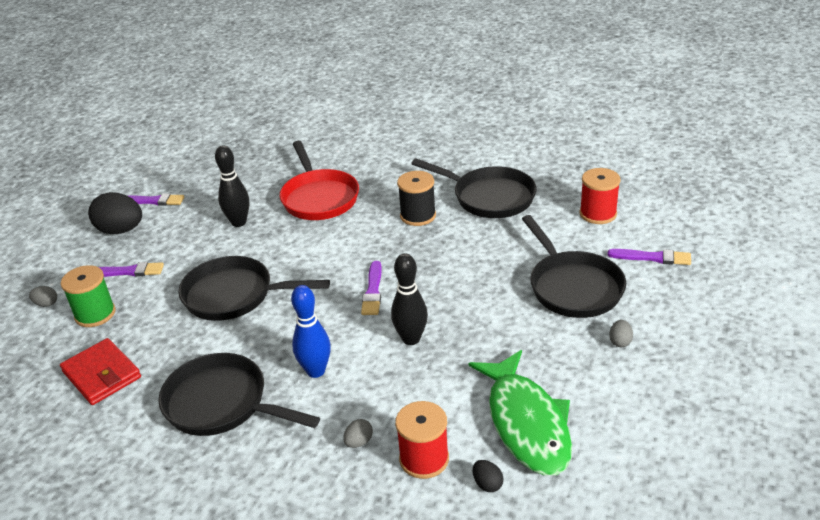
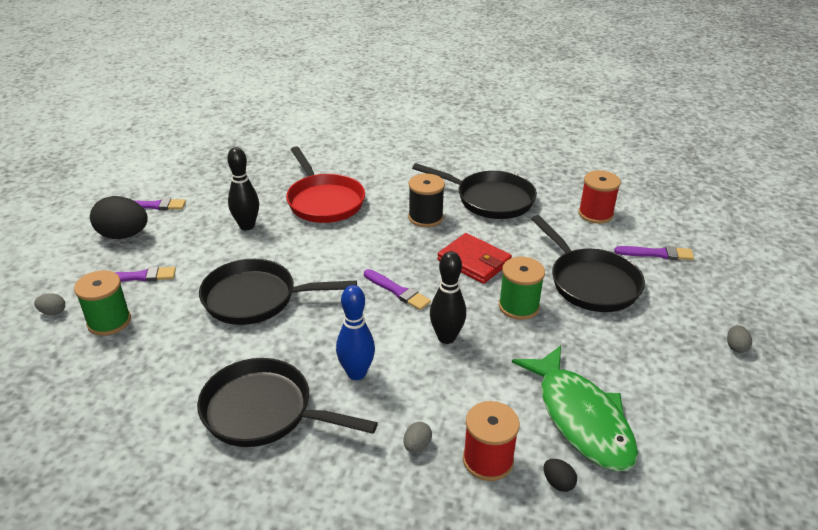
camera: 10 degrees left, 0 degrees up
red wallet [60,338,141,405] -> red wallet moved to [437,233,512,284]
purple brush [361,261,382,315] -> purple brush turned 45 degrees counterclockwise [364,269,431,310]
grey egg [609,320,633,347] -> grey egg moved to [727,325,752,353]
none -> green spool [499,257,545,320]

